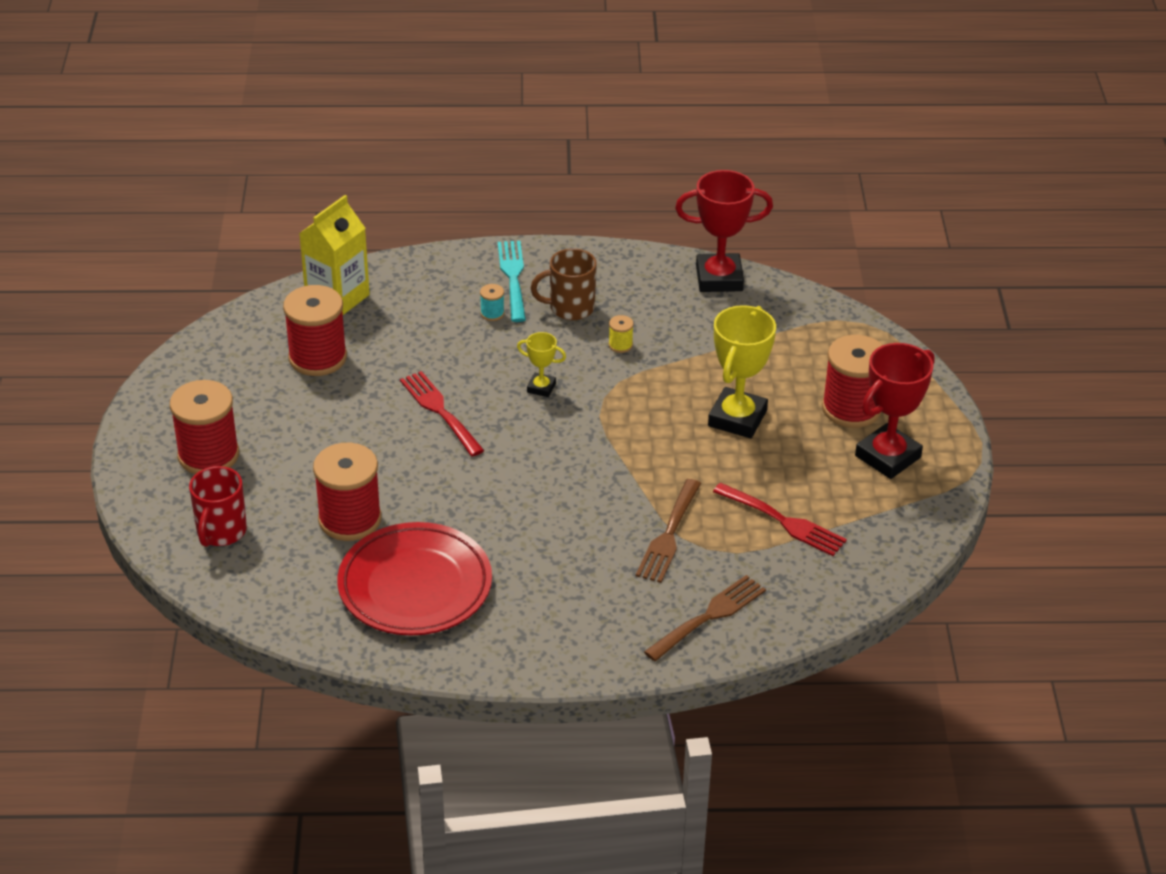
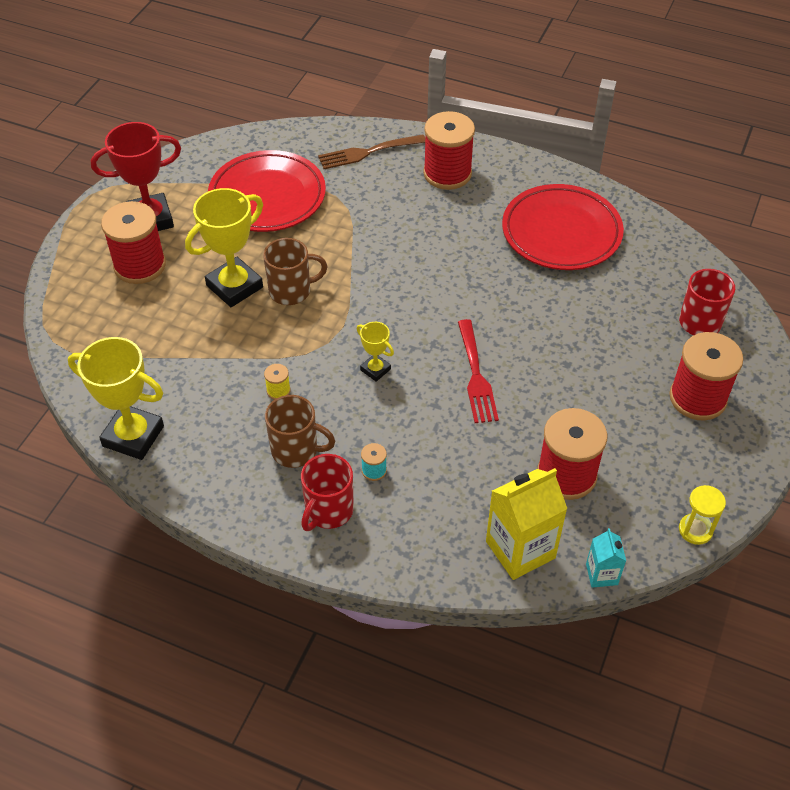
camera: 155 degrees left, 10 degrees up
red spool [313,443,381,541] -> red spool moved to [423,111,475,190]
turquoise fork [498,241,526,322] -> red mug [301,454,354,531]
brown fork [636,479,701,583] -> none
red trophy [675,170,773,292] -> yellow trophy [68,337,164,460]
red fork [713,483,847,556] -> red plate [208,150,326,232]
none -> brown mug [263,238,328,305]
none -> turquoise carton [586,528,626,588]
none -> yellow hourglass [679,485,726,545]

